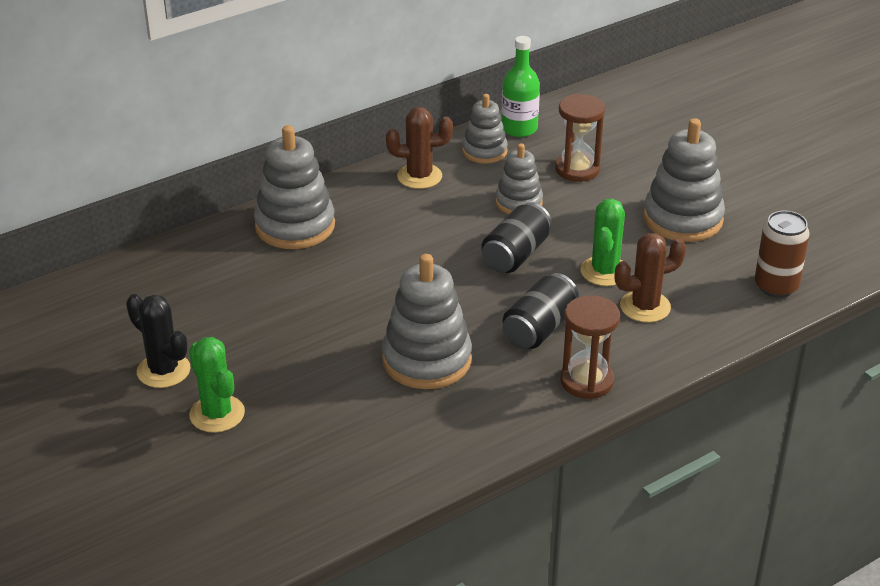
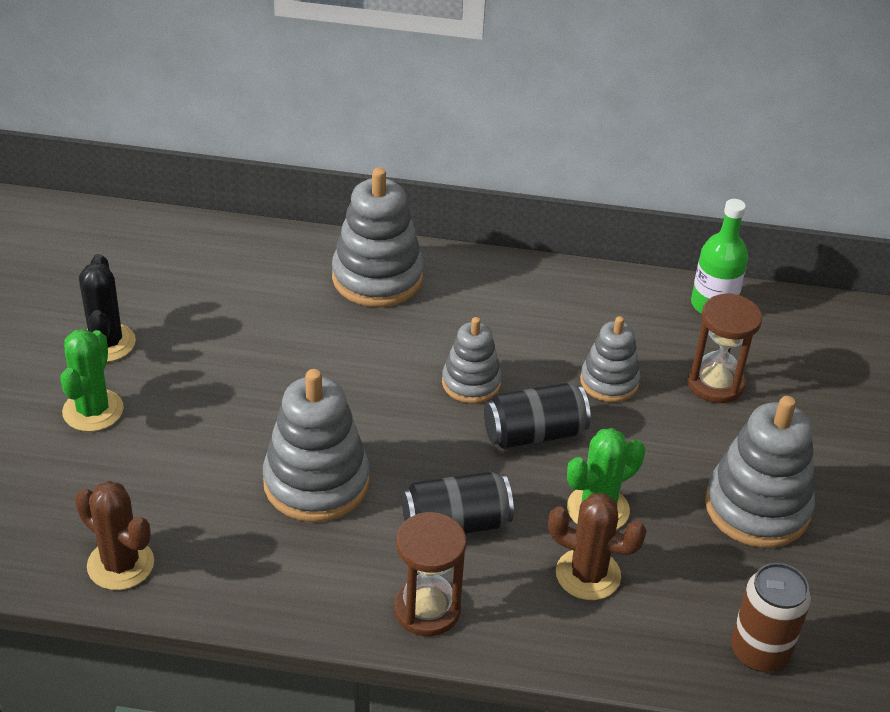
camera: 40 degrees right, 5 degrees up
brown cactus [386,107,453,189] -> brown cactus moved to [75,481,154,590]
grey stacking toy [462,94,508,164] -> grey stacking toy moved to [442,317,502,404]

